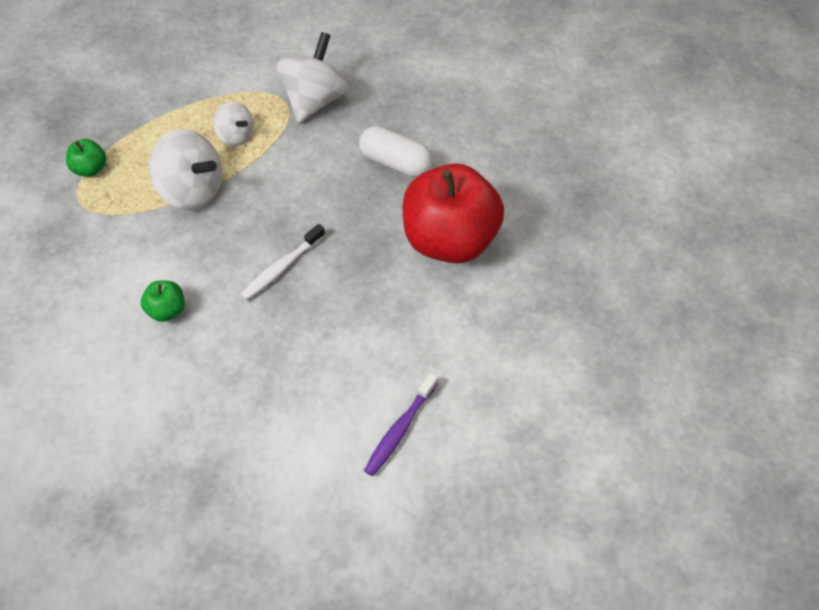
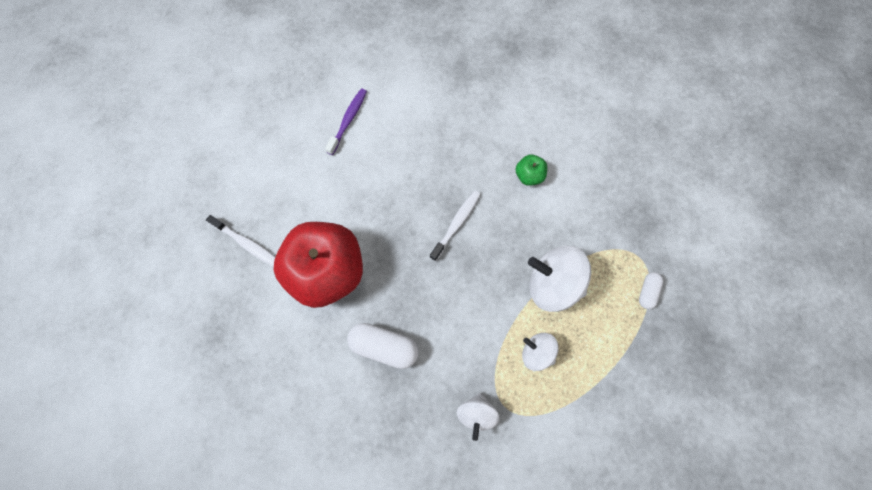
camera: 170 degrees right, 15 degrees up
green apple [66,139,106,177] -> white capsule [639,272,663,309]
white spinning top [276,32,348,123] -> white spinning top [457,393,500,441], size x0.57
none -> white toothbrush [206,215,275,267]

